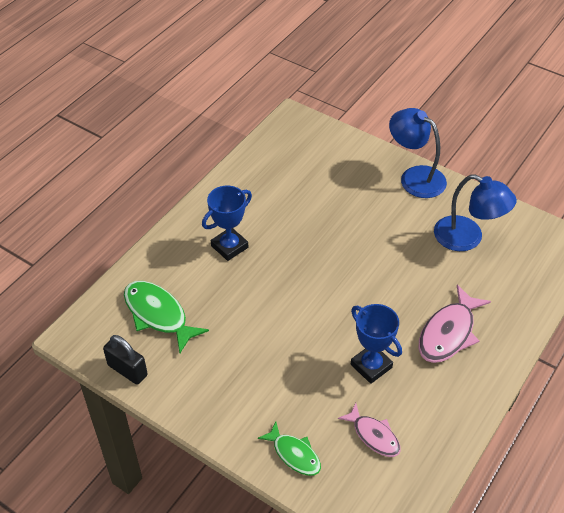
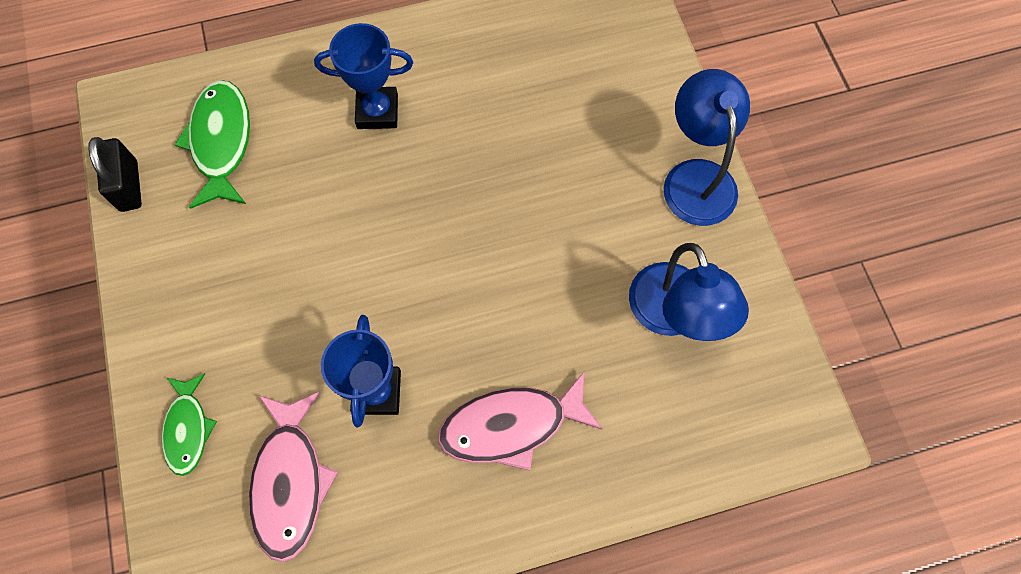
camera: 40 degrees right, 20 degrees up
pink fish [338,403,401,457] -> pink fish [249,391,338,562], size x1.59

